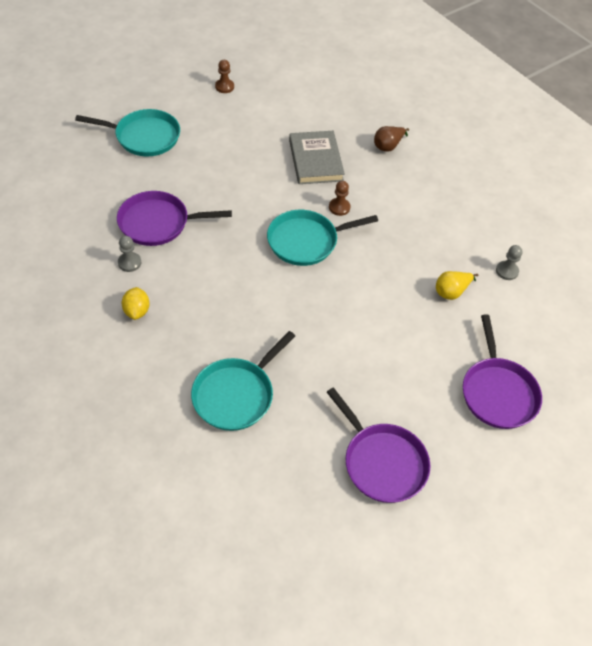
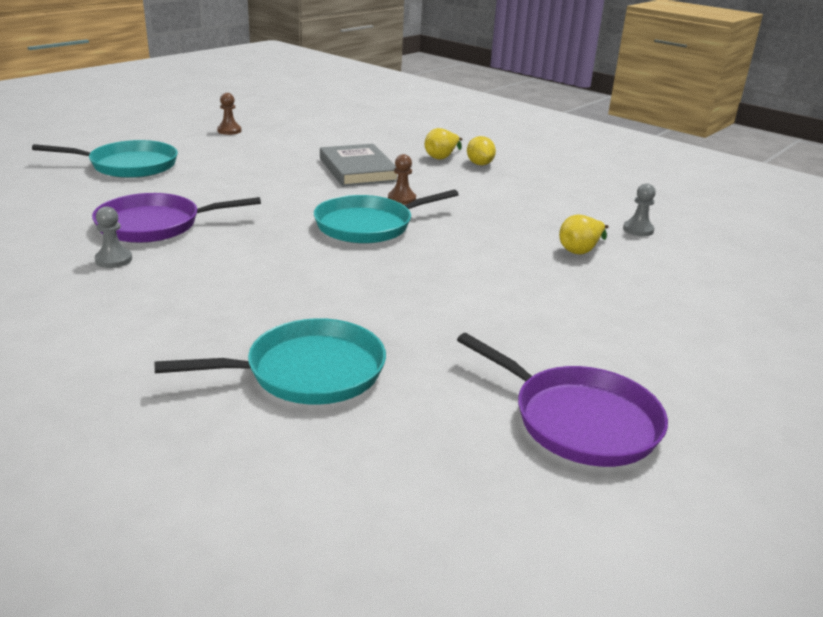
camera: 10 degrees left, 25 degrees down
yellow lemon [122,287,150,320] -> yellow lemon moved to [467,136,496,165]
turquoise pan [191,331,295,431] -> turquoise pan turned 135 degrees counterclockwise [154,318,386,405]
brown pear [374,126,409,152] -> yellow pear [425,128,462,160]
purple pan [463,314,542,429] -> none

